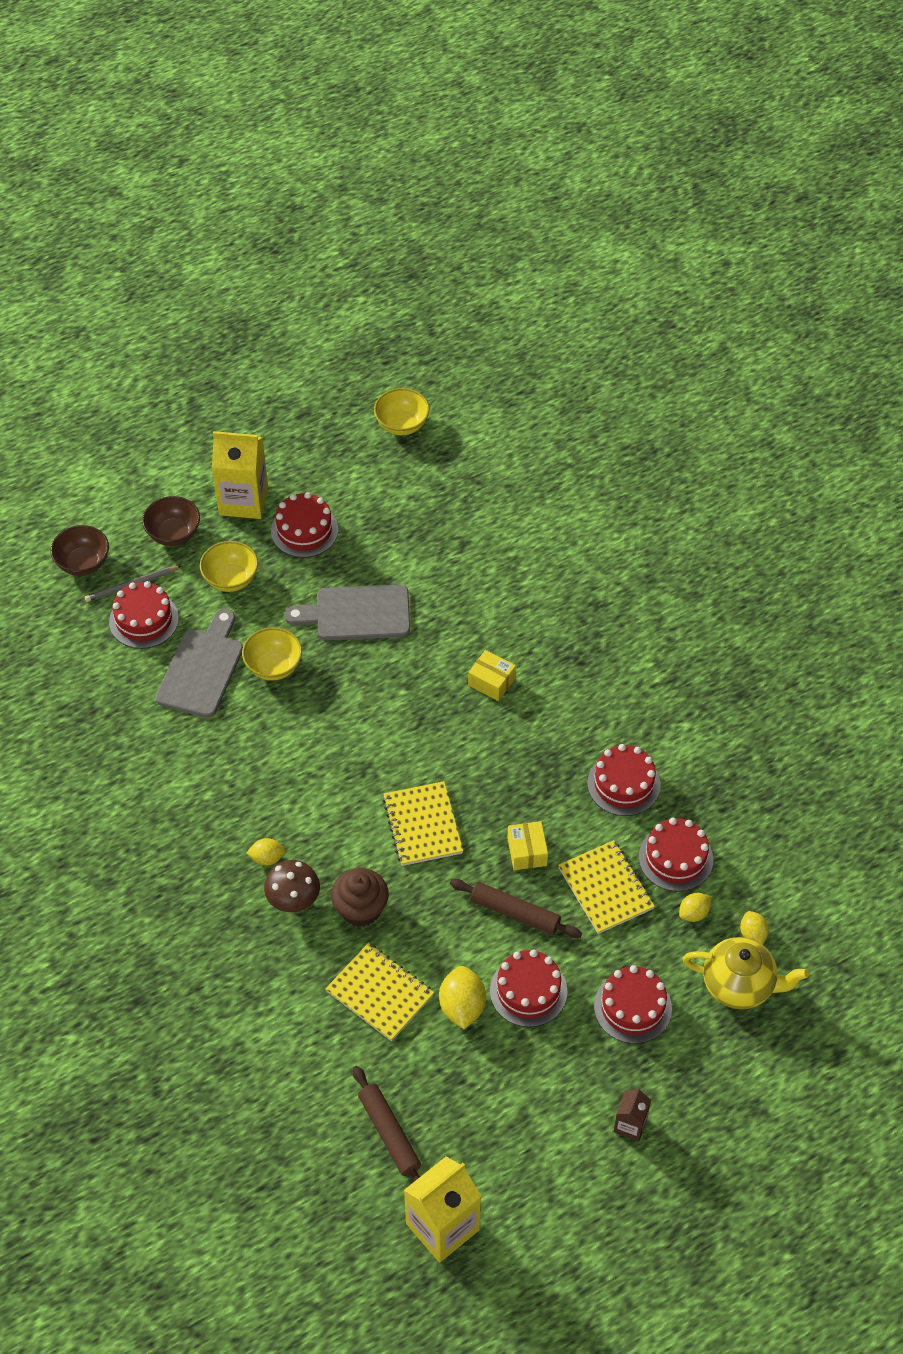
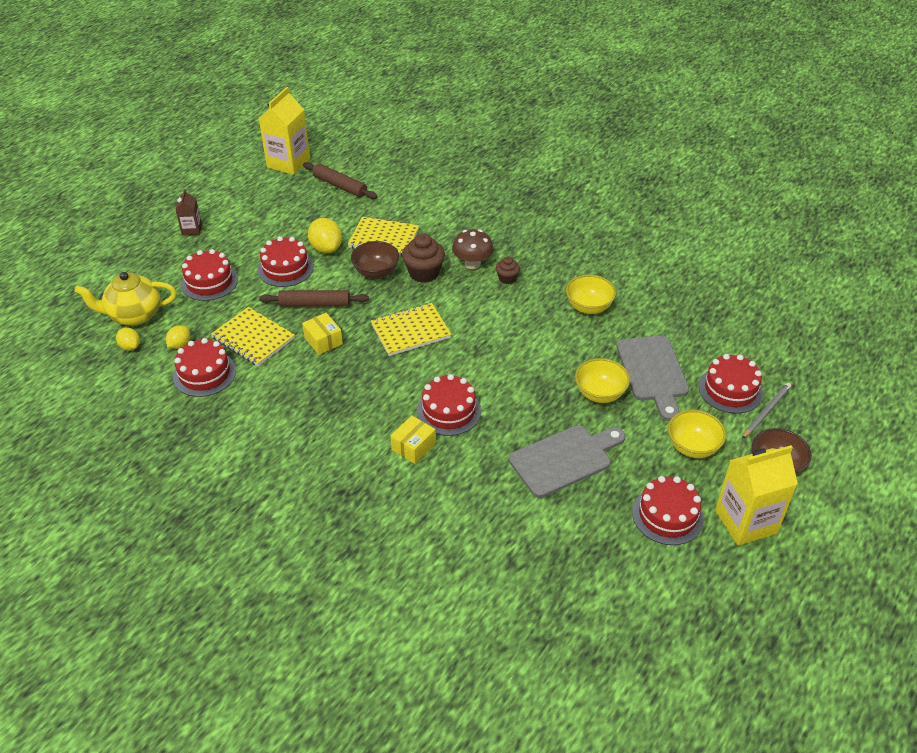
camera: 155 degrees right, 10 degrees down
brown bowl [50,525,109,576] -> brown bowl moved to [351,241,399,279]
yellow lemon [246,838,286,865] -> brown cupcake [496,256,520,284]
yellow bowl [374,388,430,435] -> yellow bowl moved to [566,275,616,314]
yellow notebook [383,781,463,866] -> yellow notebook turned 75 degrees counterclockwise [371,303,451,356]
yellow box [468,650,516,701] -> yellow box turned 60 degrees counterclockwise [390,415,436,464]
red cake [587,744,661,816] -> red cake moved to [417,374,481,436]

